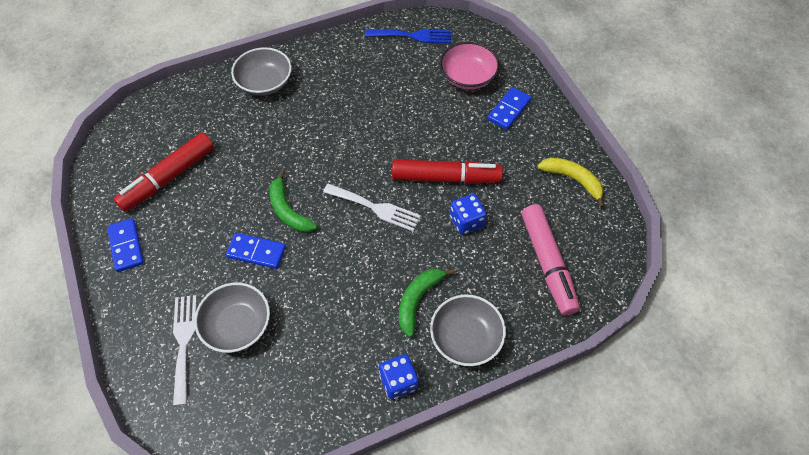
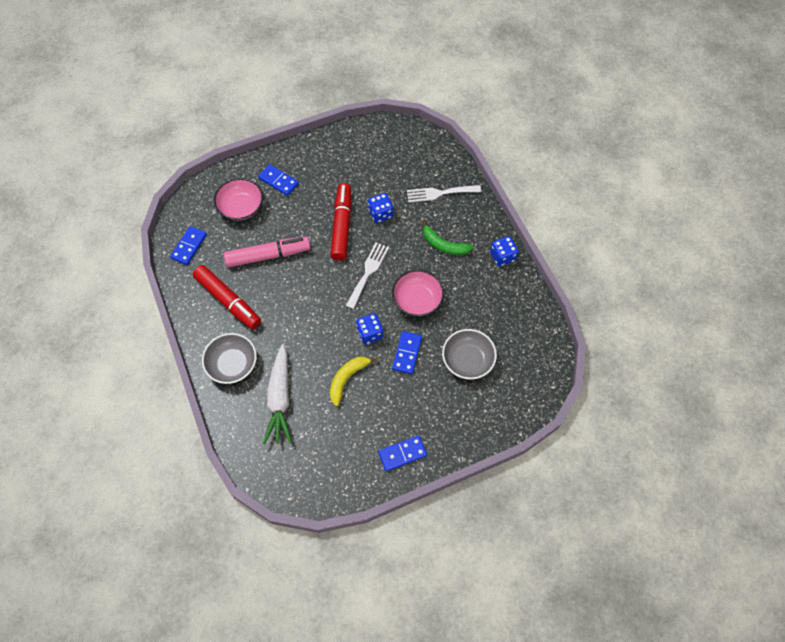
camera: 90 degrees left, 5 degrees up
red marker [113,133,214,212] -> red marker moved to [193,265,261,329]
white fork [173,295,197,406] -> white fork moved to [407,185,481,203]
green banana [269,170,317,232] -> blue dice [356,313,383,344]
blue fork [365,29,452,43] -> blue domino [170,226,207,265]
grey bowl [430,295,506,366] -> none
pink marker [522,204,580,315] -> pink marker moved to [224,237,311,267]
yellow banana [537,158,604,208] -> yellow banana moved to [330,357,378,406]
none -> white carrot [263,344,292,444]
none -> pink bowl [392,270,444,317]

